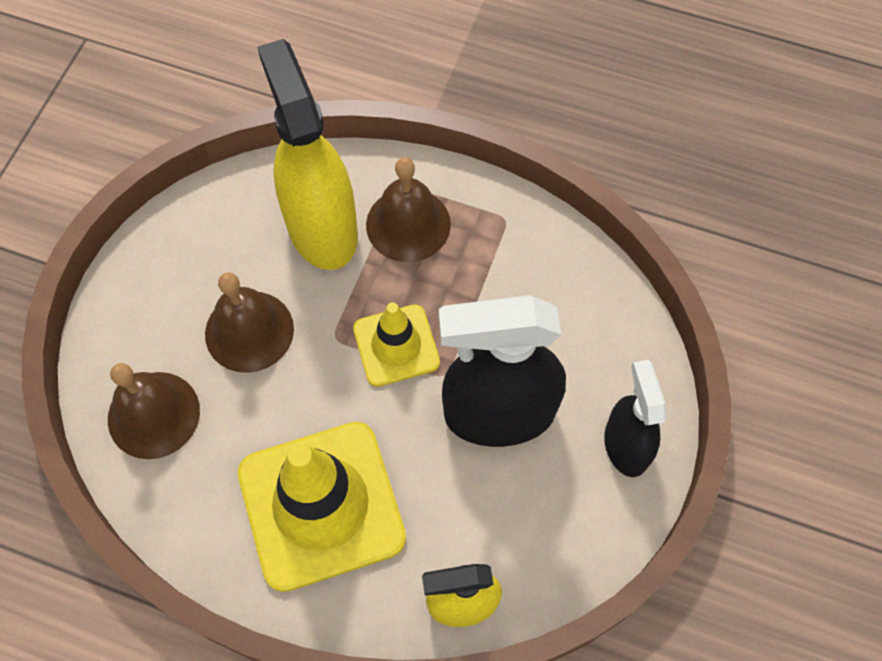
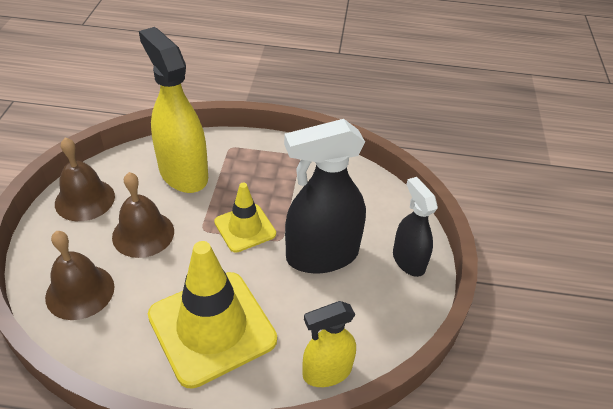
camera: 15 degrees left, 20 degrees down
brown bell [366,157,451,262] -> brown bell moved to [55,137,115,221]

